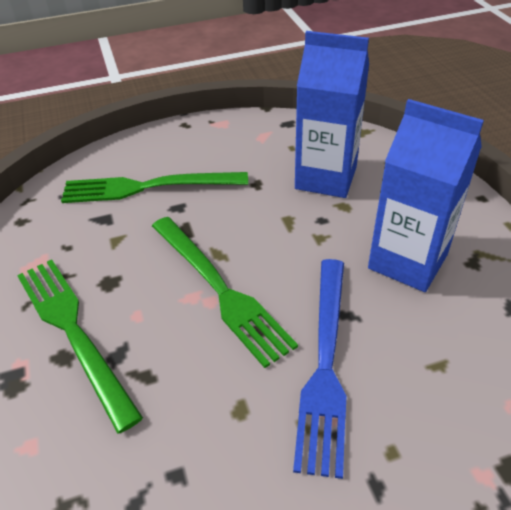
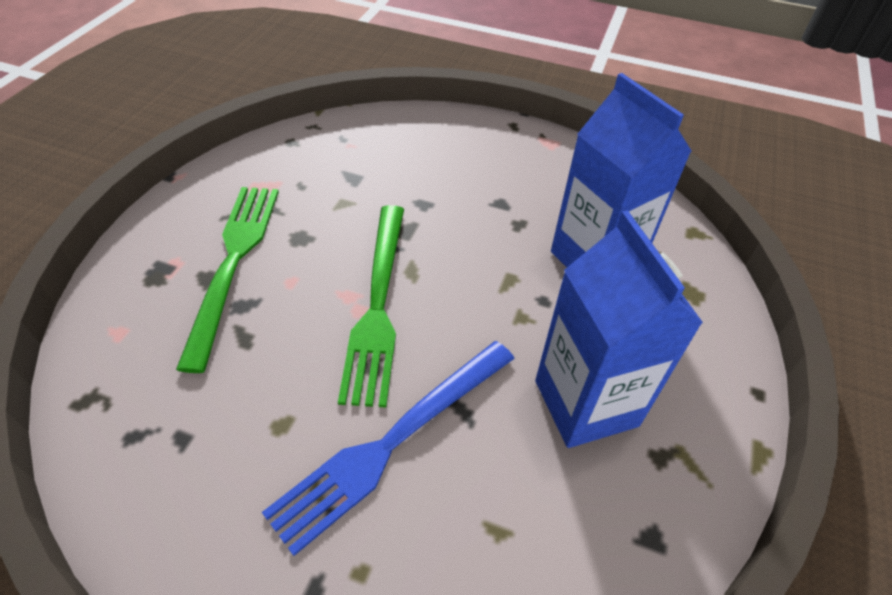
camera: 35 degrees right, 5 degrees up
green fork [61,172,248,203] -> none

